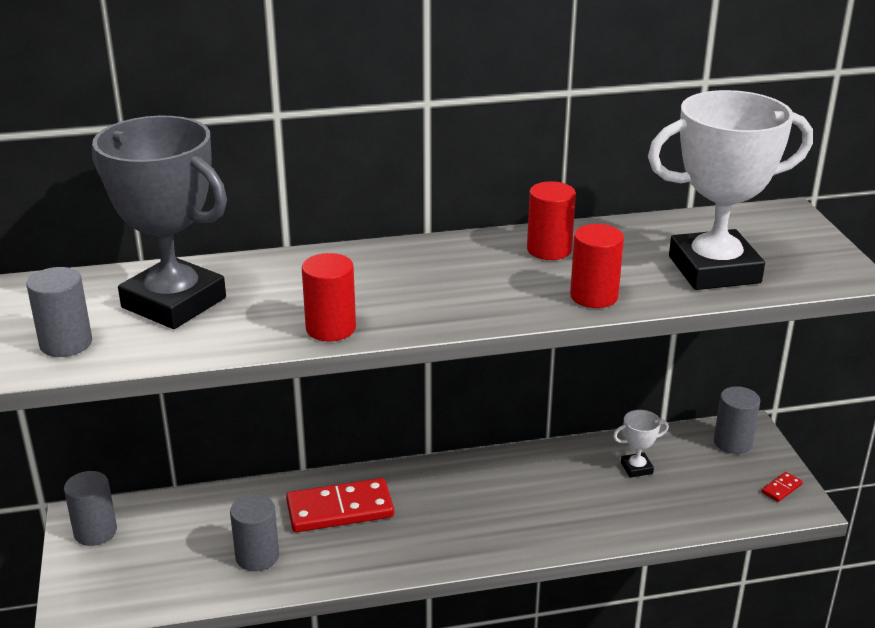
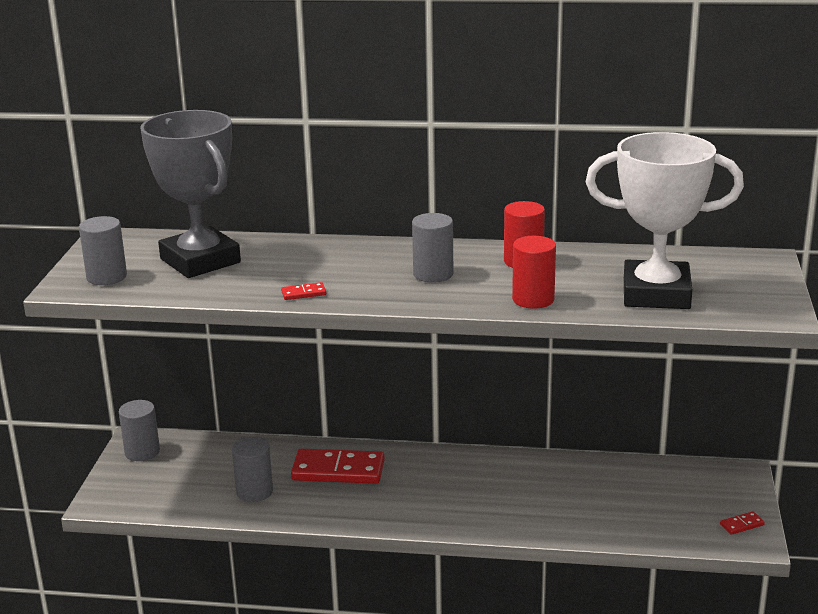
camera: 20 degrees right, 5 degrees down
red cylinder [302,253,356,341] -> red domino [281,282,326,300]
white trophy [613,410,669,478] -> none
grey cylinder [714,386,760,454] -> grey cylinder moved to [412,213,453,283]

